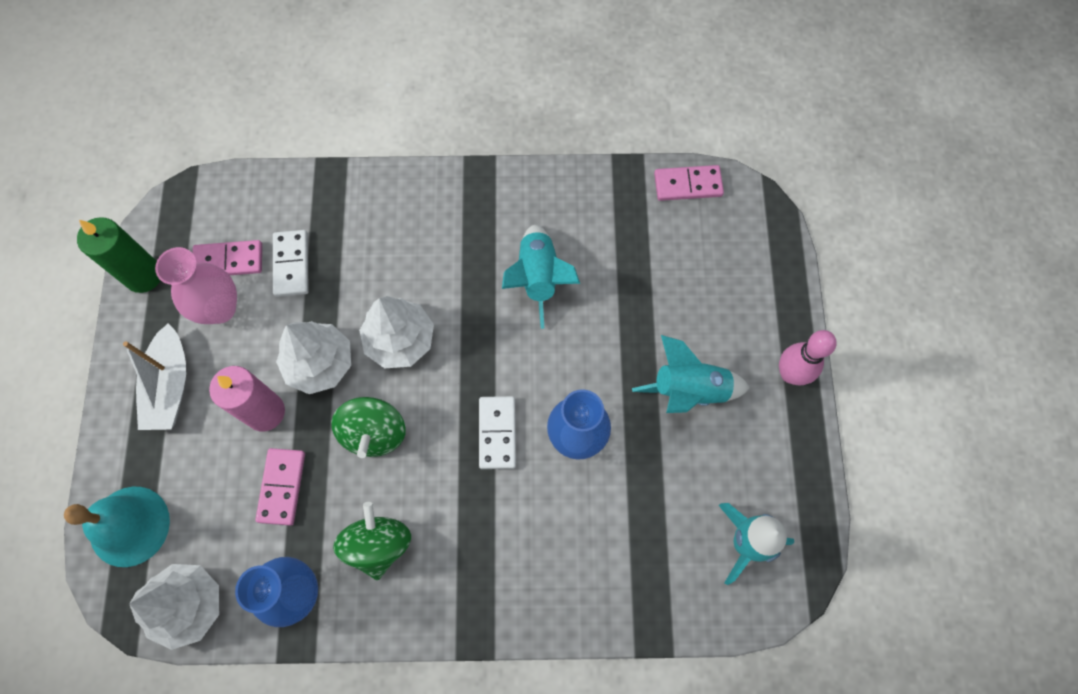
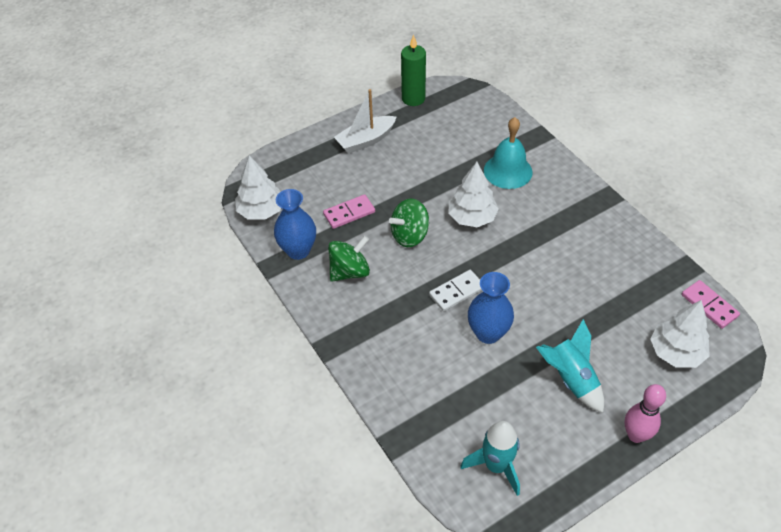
camera: 60 degrees right, 20 degrees down
turquoise bell [64,487,170,567] -> turquoise bell moved to [484,117,533,189]
pink vase [155,247,237,324] -> none
pink domino [192,240,262,275] -> none
pink candle [209,366,285,431] -> none
white domino [273,230,309,297] -> none
white tree [276,321,351,394] -> white tree moved to [650,300,710,368]
turquoise rocket [502,225,580,329] -> none

